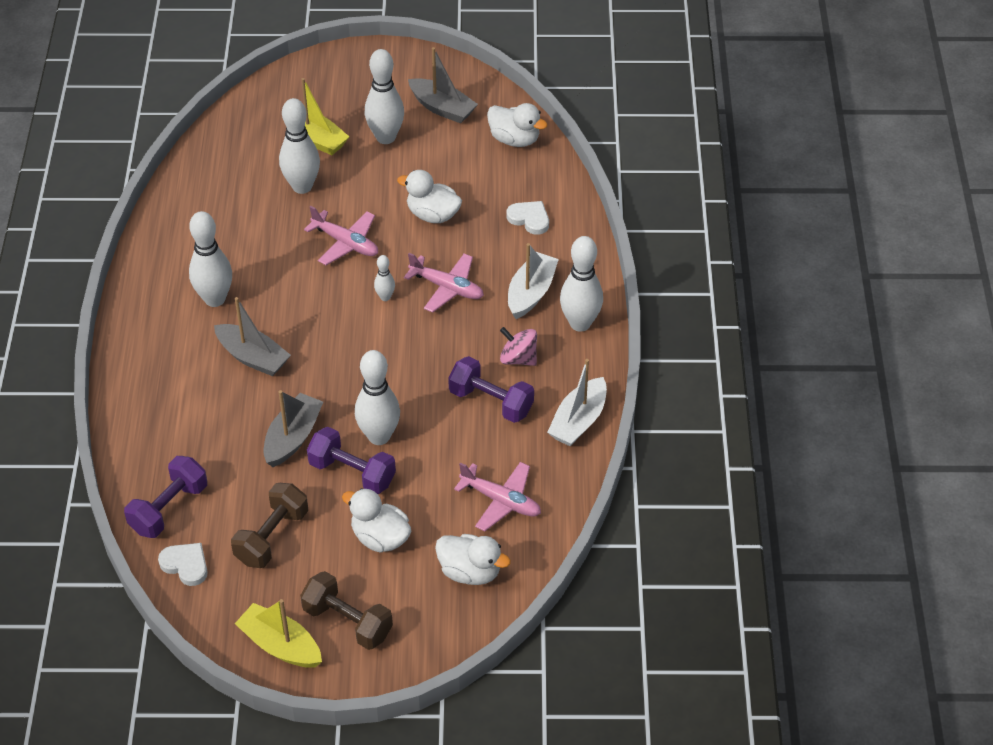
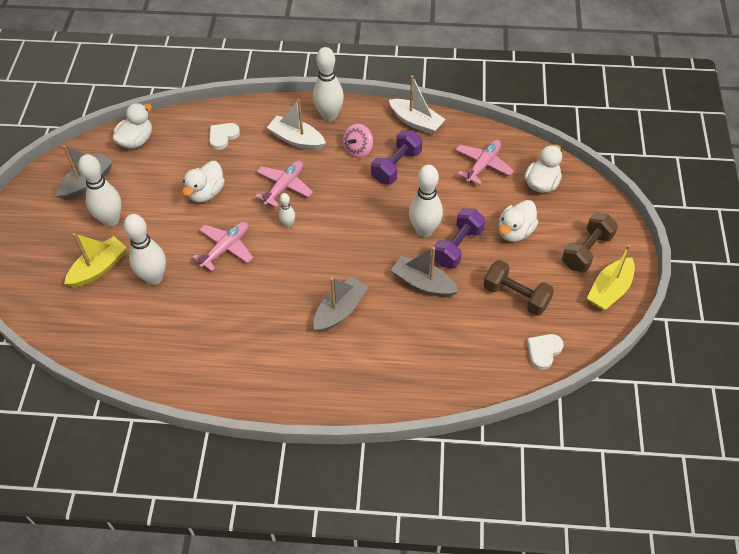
camera: 85 degrees left, 5 degrees up
purple dumbbell [124,456,207,538] -> none
white bowling pin [189,211,232,307] -> none

